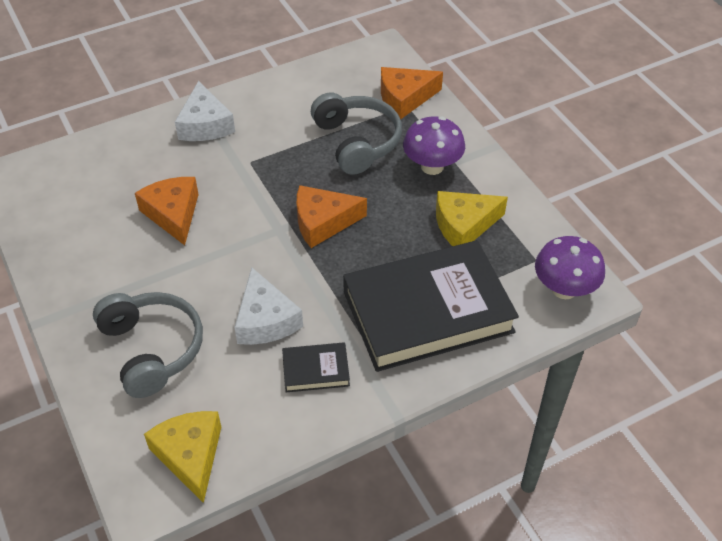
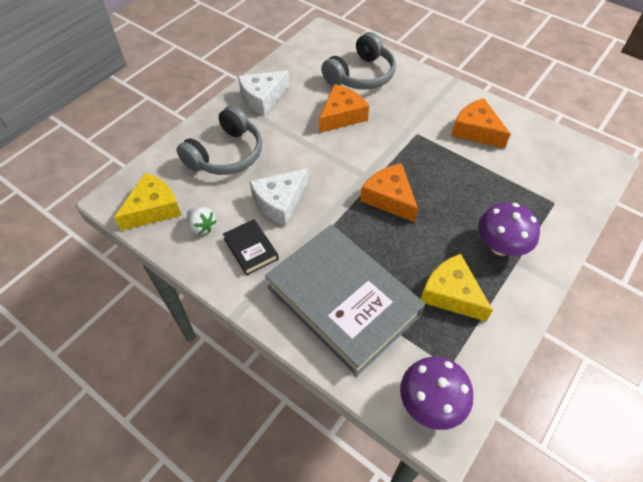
camera: 65 degrees right, 5 degrees up
white cheese [175,81,235,141] -> white cheese moved to [238,70,289,116]
grey headphones [311,92,402,175] -> grey headphones moved to [321,32,396,90]
black book [343,240,519,372] -> grey book [265,224,425,376]
orange cheese [381,67,443,120] -> orange cheese moved to [451,98,511,148]
none -> white strawberry [187,207,217,235]

